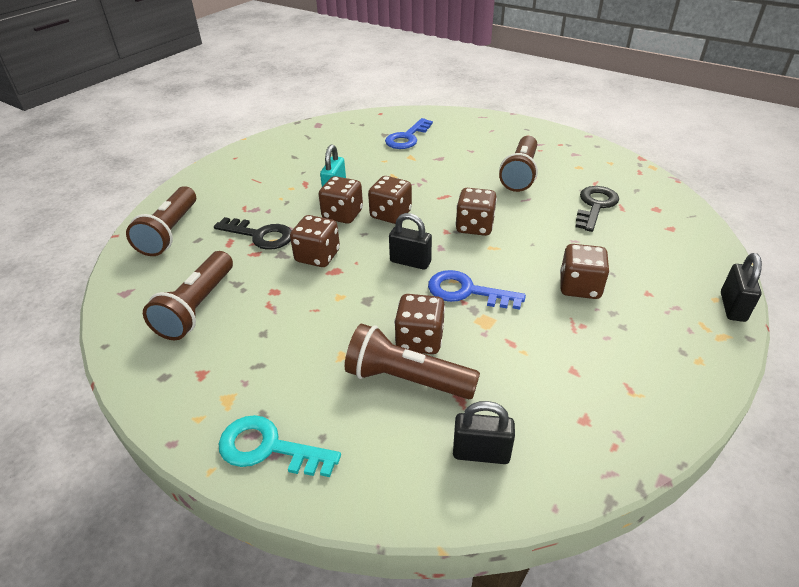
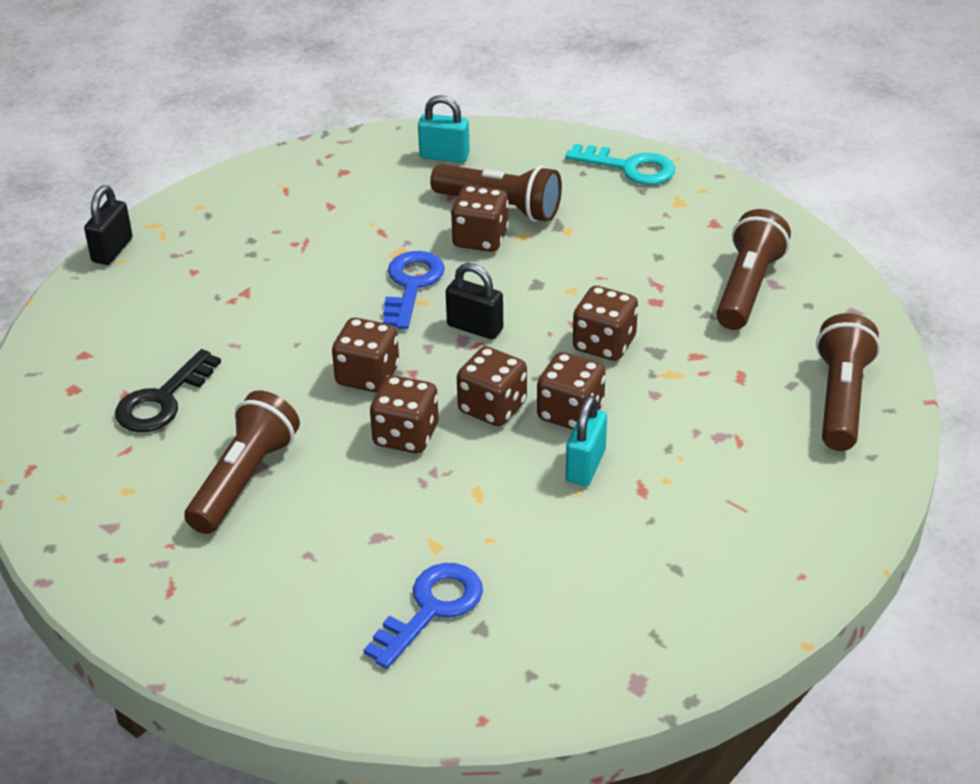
camera: 175 degrees left, 0 degrees up
black key [214,217,292,250] -> none
blue key [428,270,526,310] -> blue key turned 105 degrees counterclockwise [383,251,445,329]
black padlock [453,401,515,464] -> turquoise padlock [418,95,470,163]
brown dice [560,244,610,299] -> brown dice moved to [370,375,439,454]

